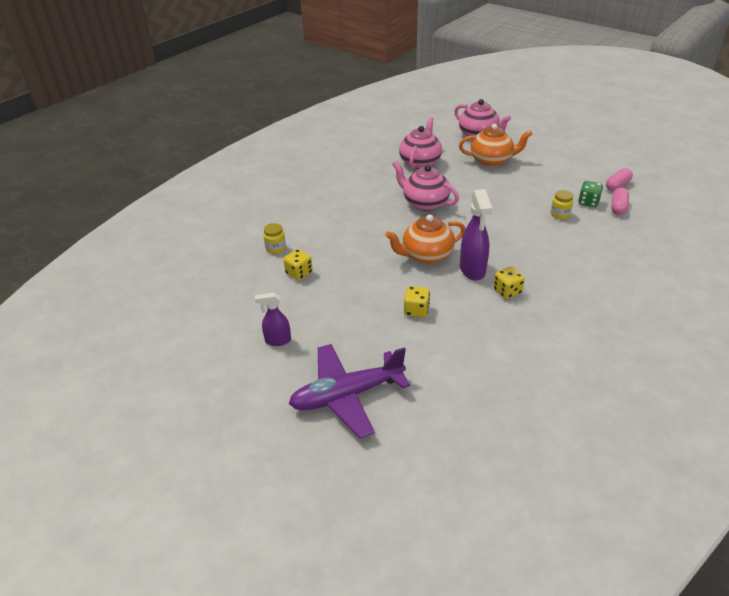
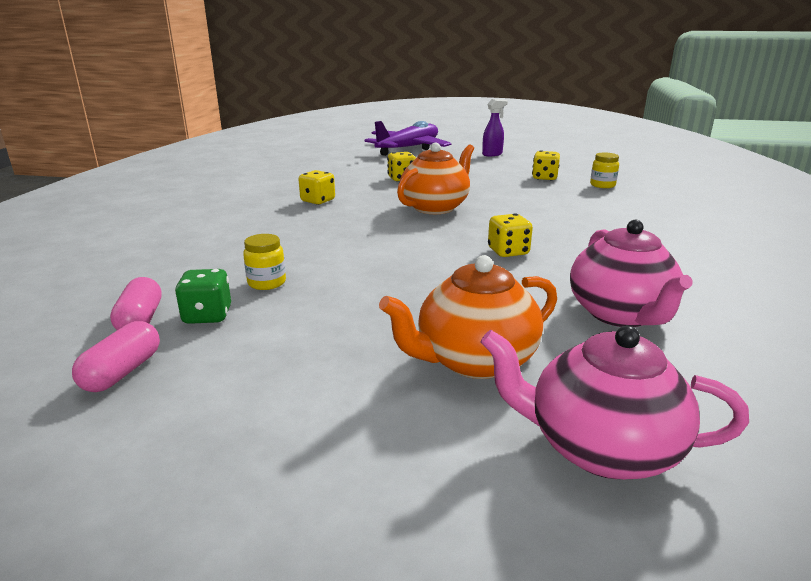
camera: 150 degrees right, 15 degrees down
pink teapot [392,161,459,211] -> yellow dice [488,213,533,257]
purple spray bottle [460,189,493,281] -> none

